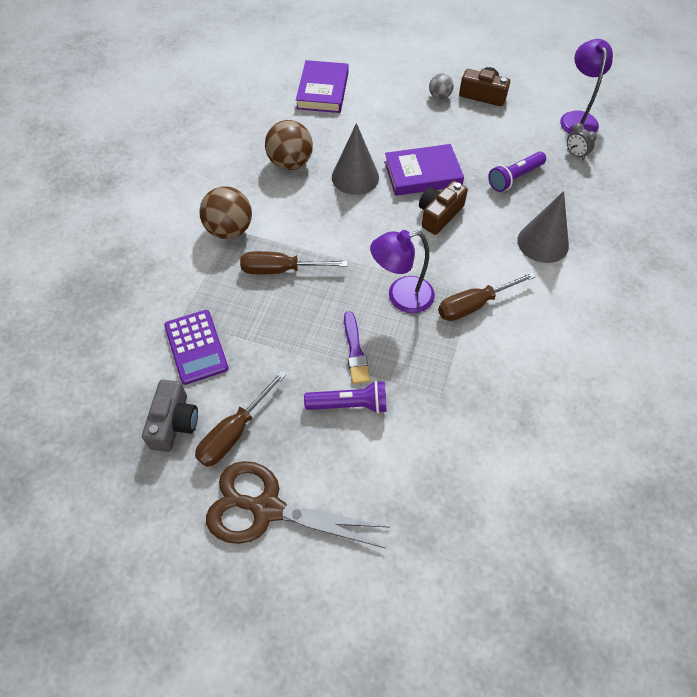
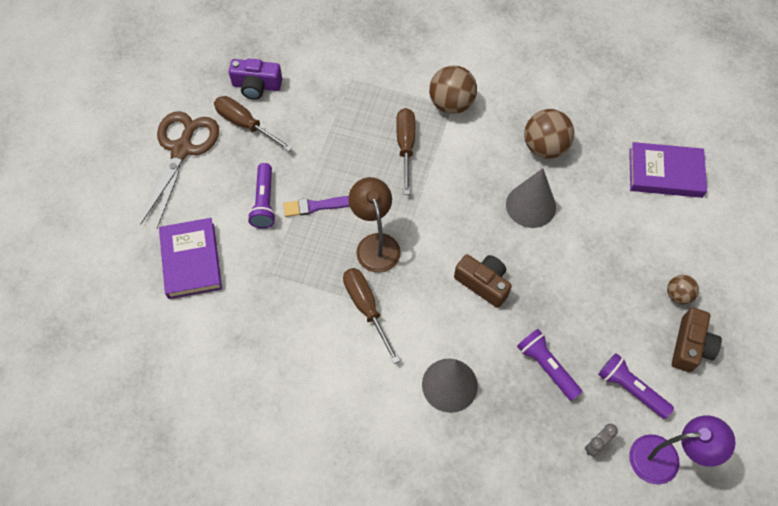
camera: 90 degrees right, 5 degrees up
grey camera [142,380,198,452] -> purple camera [229,58,282,100]
purple calculator [164,310,229,385] -> none
purple lamp [370,230,435,313] -> brown lamp [348,177,401,273]
purple book [384,144,464,196] -> purple book moved to [159,218,222,299]
grey ball [429,73,454,100] -> brown ball [667,275,699,305]
none -> purple flashlight [598,353,674,419]

